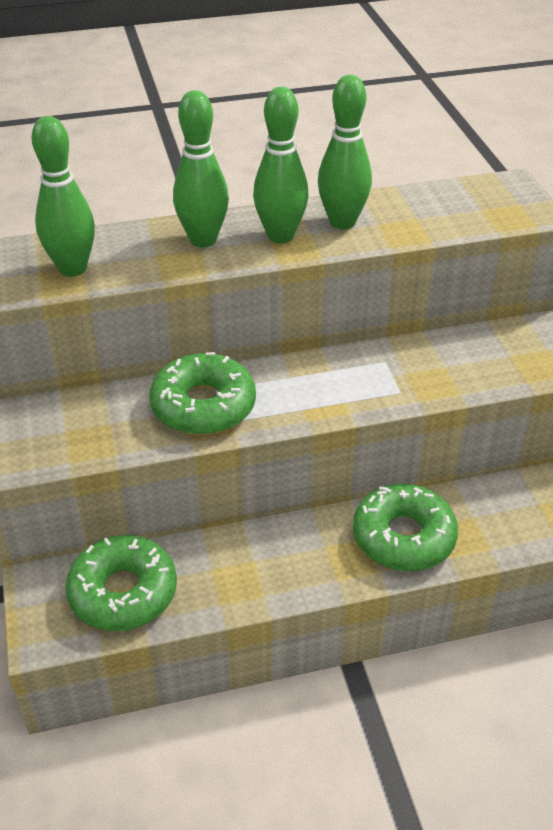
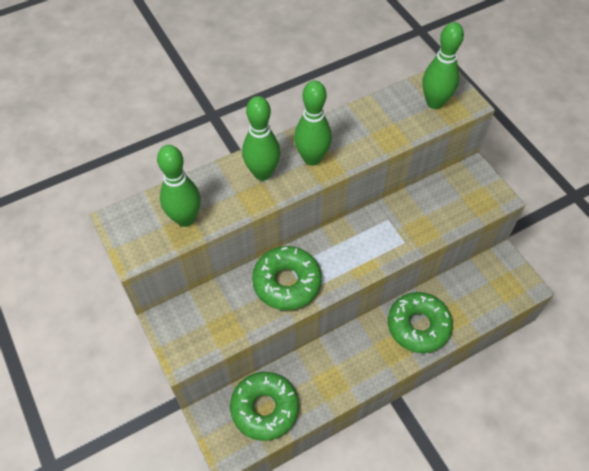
camera: 15 degrees left, 15 degrees up
green bowling pin [318,75,372,230] -> green bowling pin moved to [422,22,464,109]

